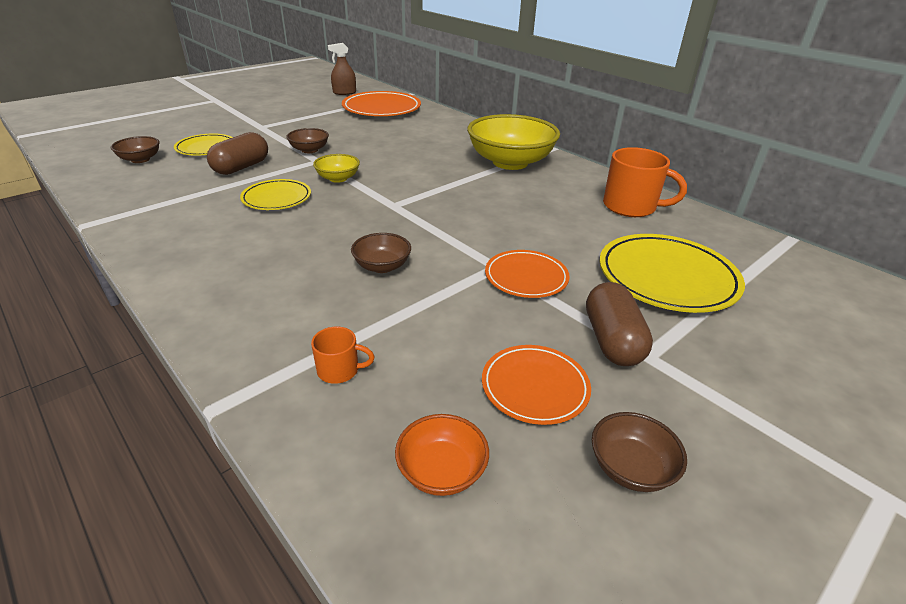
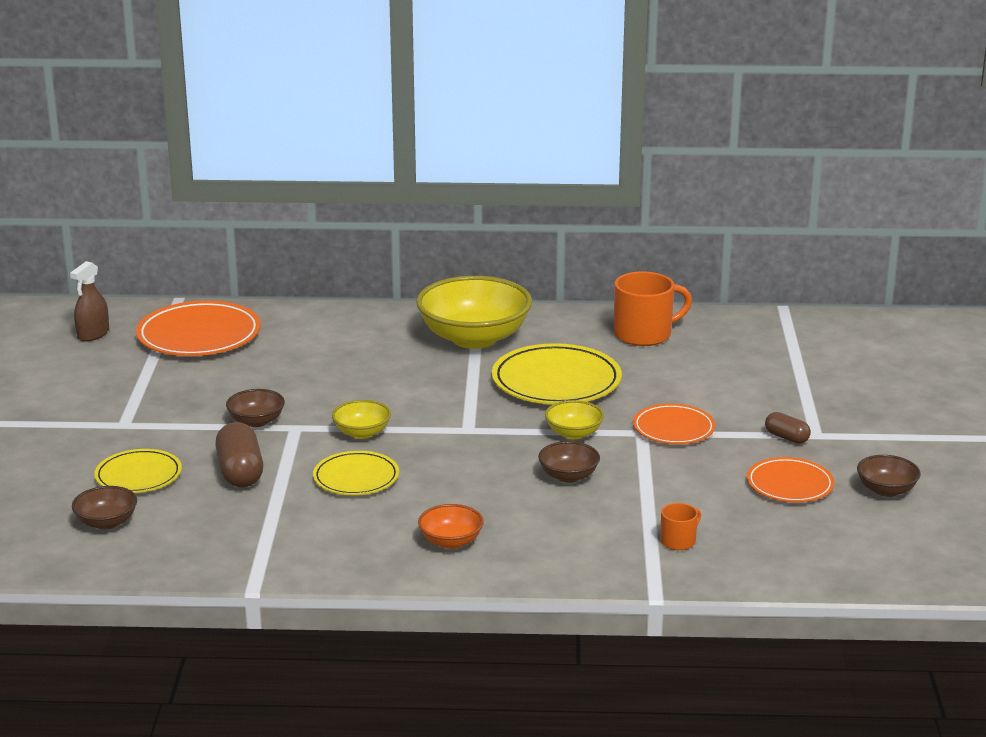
camera: 45 degrees left, 10 degrees down
orange bowl [395,414,489,496] -> orange bowl moved to [418,504,484,549]
brown capsule [586,282,653,366] -> brown capsule [765,412,811,444], size x0.57
yellow plate [599,234,745,313] -> yellow plate moved to [492,343,622,404]
none -> yellow bowl [545,400,604,439]

